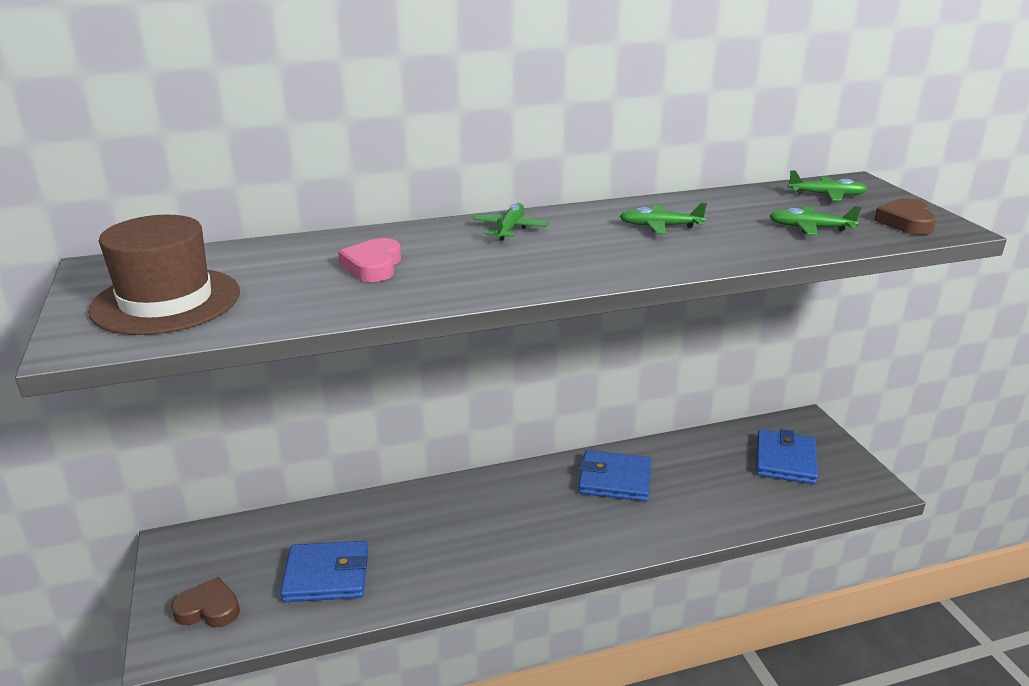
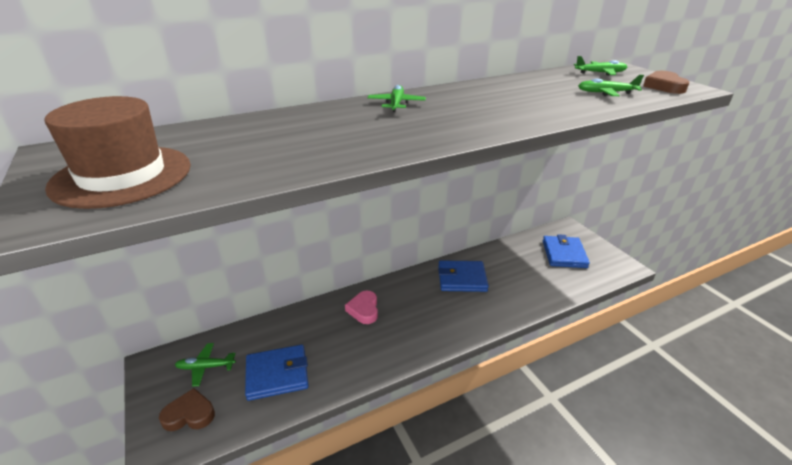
camera: 10 degrees left, 5 degrees up
pink heart [338,238,401,282] -> pink heart moved to [345,291,378,324]
green plane [620,203,707,234] -> green plane moved to [175,343,236,387]

